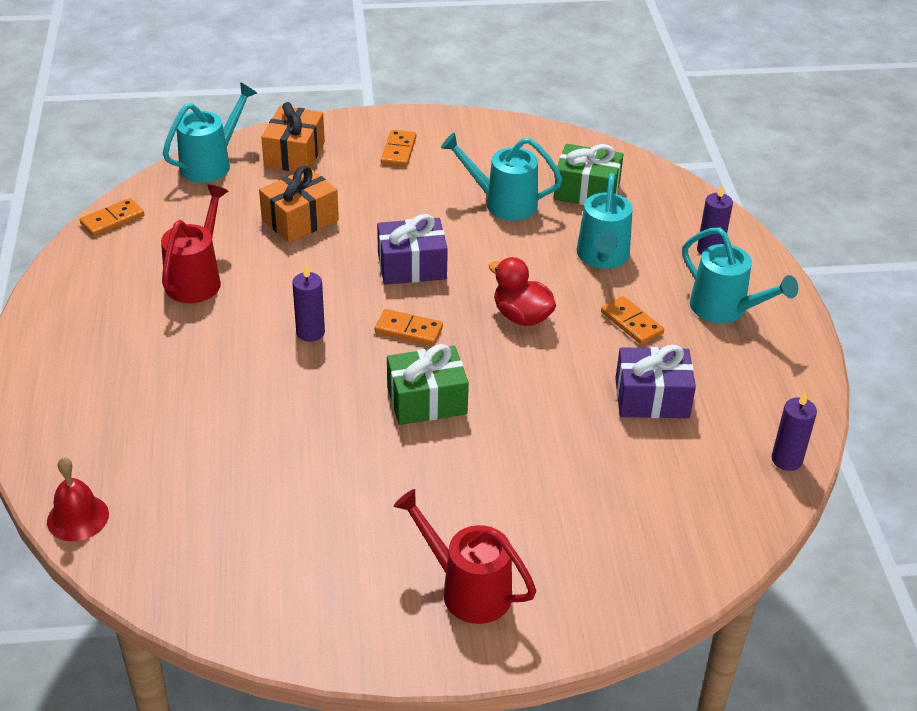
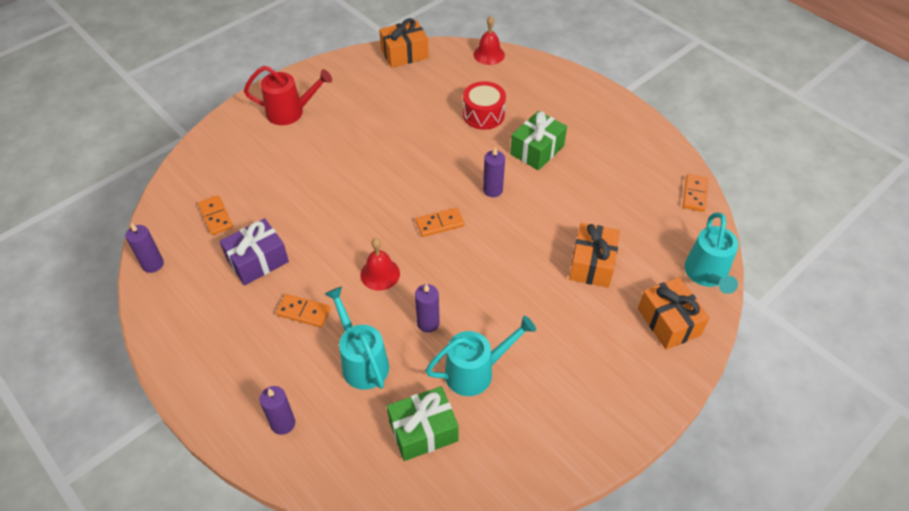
camera: 145 degrees right, 10 degrees up
red watering can [161,185,228,303] -> none
purple gift [377,214,448,285] -> none
orange domino [381,130,416,167] -> orange domino moved to [198,195,233,235]
green gift [387,344,469,425] -> green gift moved to [510,111,567,170]
red duck [489,257,556,326] -> red bell [360,238,400,291]
turquoise watering can [682,228,798,323] -> none
none -> orange gift [379,18,429,68]
none -> purple candle [415,284,440,333]
none -> red drum [463,81,506,130]

